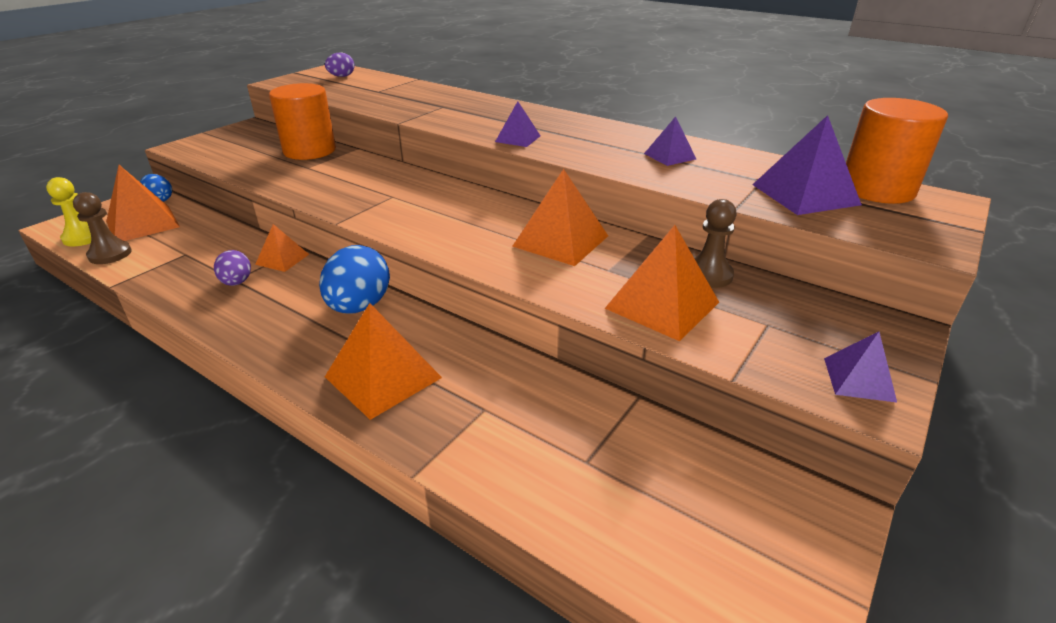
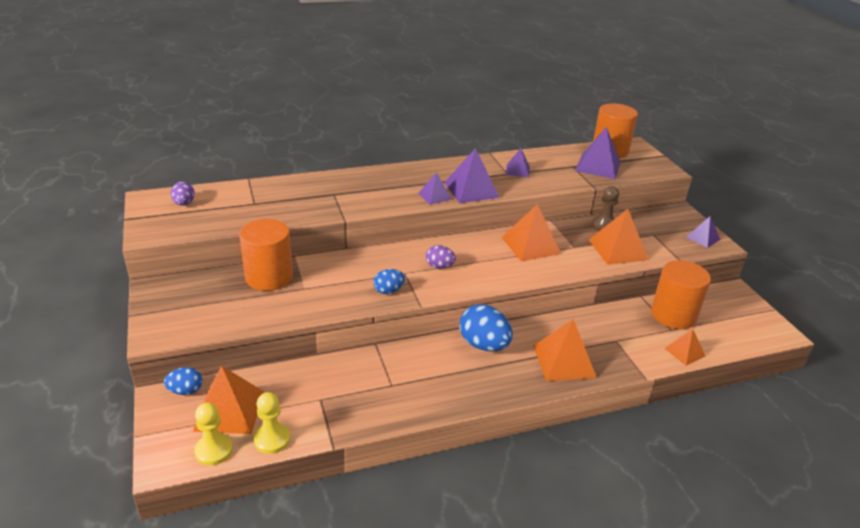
camera: 55 degrees left, 0 degrees up
brown pawn [73,192,132,264] -> yellow pawn [254,392,290,454]
purple egg [214,250,251,286] -> purple egg moved to [426,245,456,269]
orange pyramid [255,224,309,272] -> orange pyramid moved to [664,329,705,366]
none -> blue egg [373,269,405,294]
none -> purple pyramid [444,148,500,203]
none -> orange cylinder [651,260,711,329]

